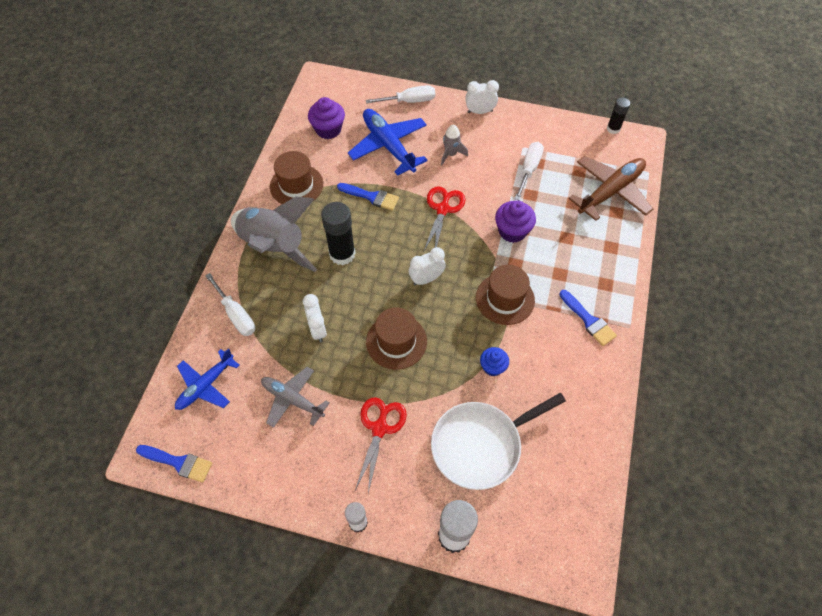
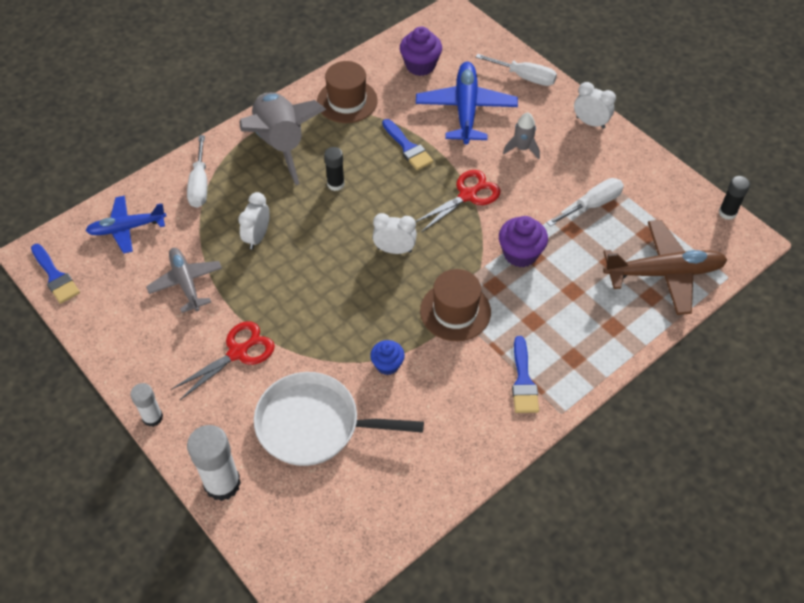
camera: 35 degrees right, 5 degrees down
black glue stick [321,202,355,265] -> black glue stick [324,147,345,191], size x0.58
brown hat [366,308,427,370] -> none

